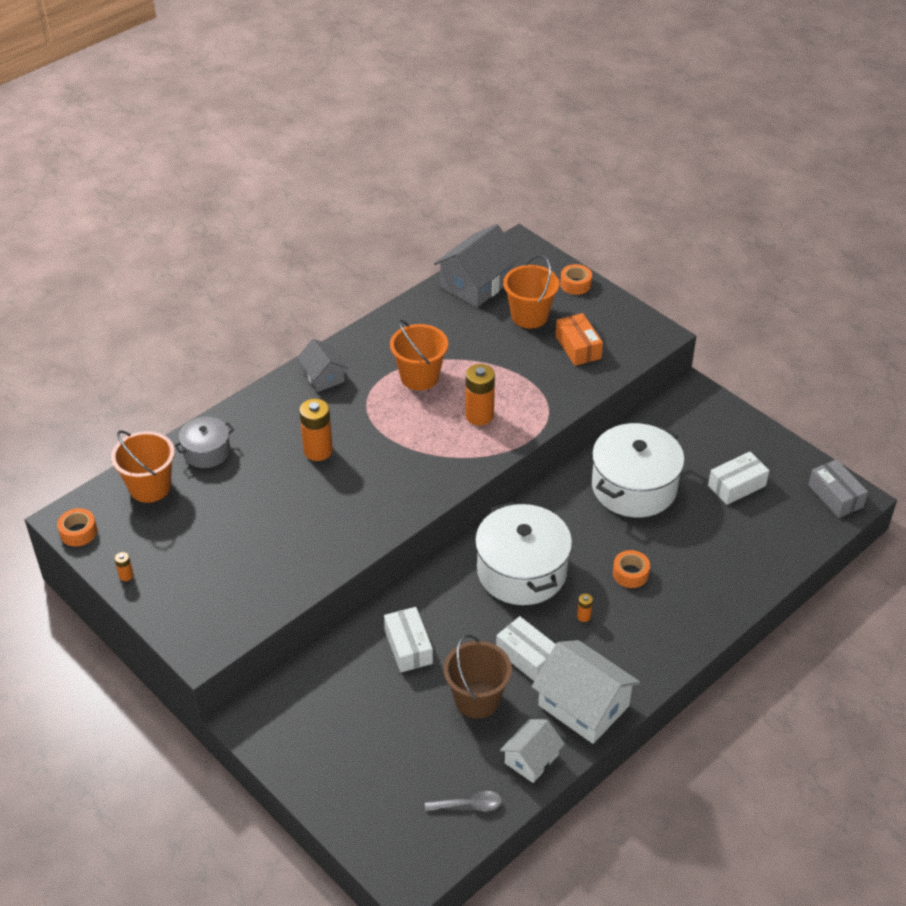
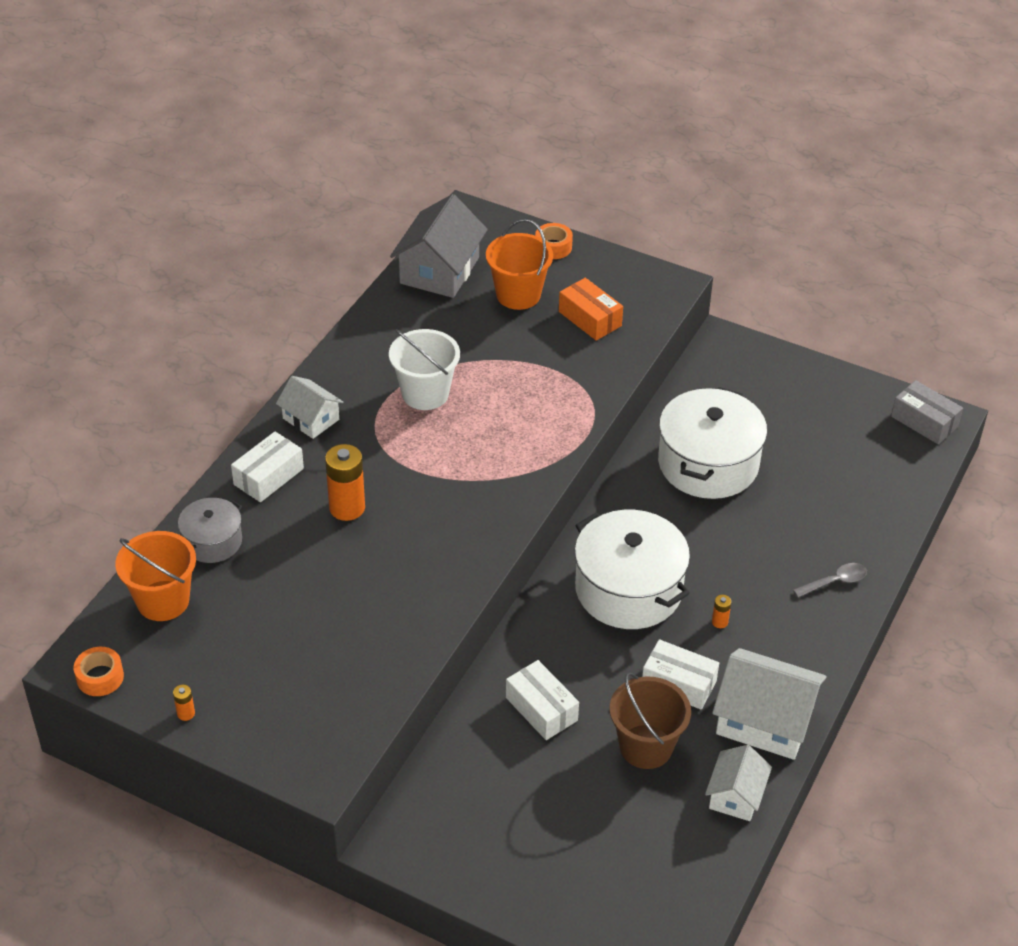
camera: 20 degrees left, 0 degrees up
grey house [297,339,348,392] -> white house [276,376,343,439]
orange bucket [390,319,448,390] -> white bucket [389,329,460,410]
grey spoon [425,791,502,811] -> grey spoon moved to [793,563,867,597]
orange battery [465,364,495,426] -> none
orange tape [613,550,650,588] -> none
white box [708,452,769,505] -> white box moved to [231,432,304,502]

